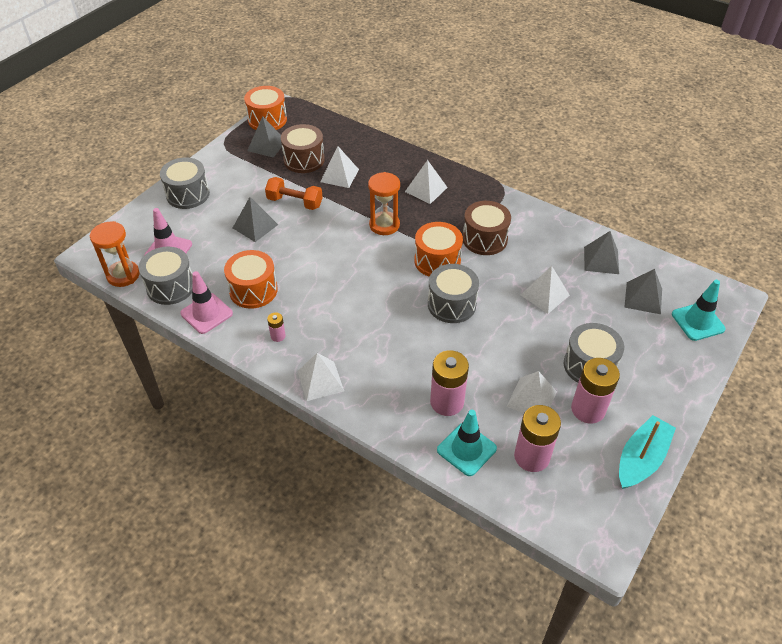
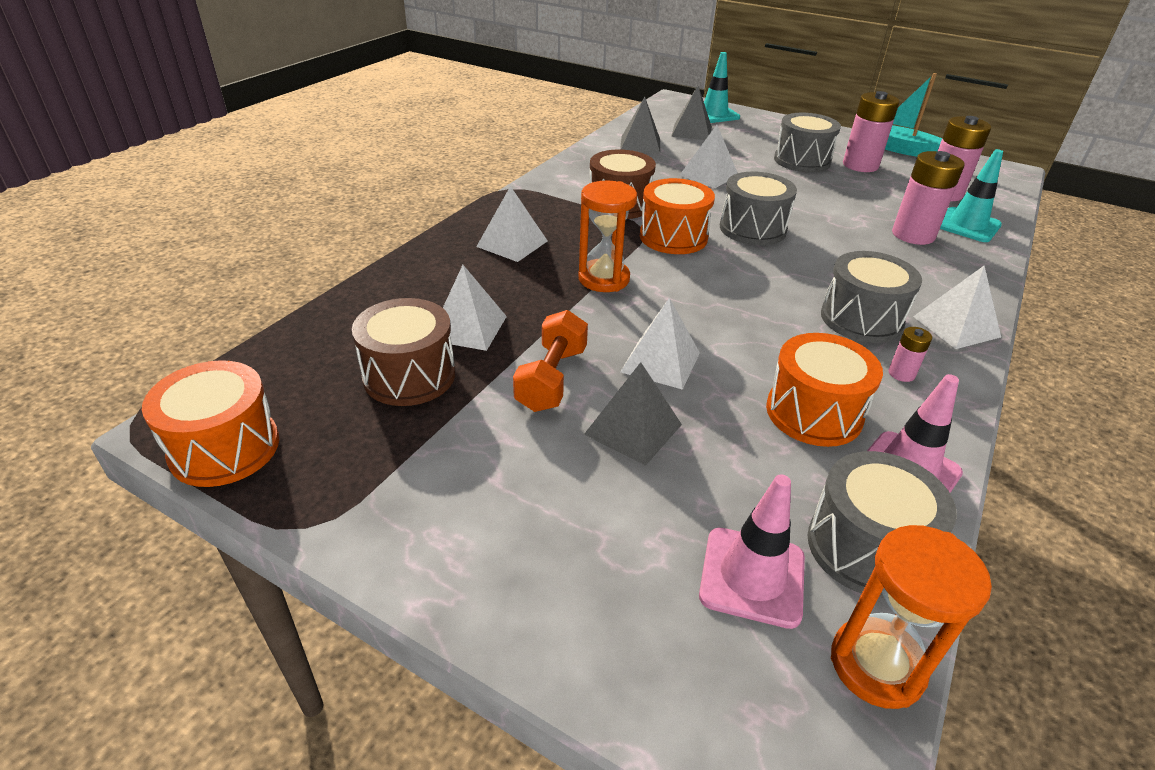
camera: 95 degrees left, 10 degrees down
grey drum [160,157,210,209] -> grey drum moved to [821,251,922,343]
grey pyramid [247,116,282,158] -> none
white pyramid [507,371,557,413] -> white pyramid moved to [620,298,700,390]

